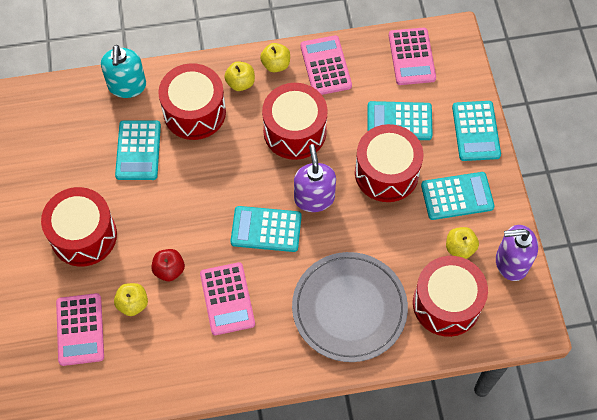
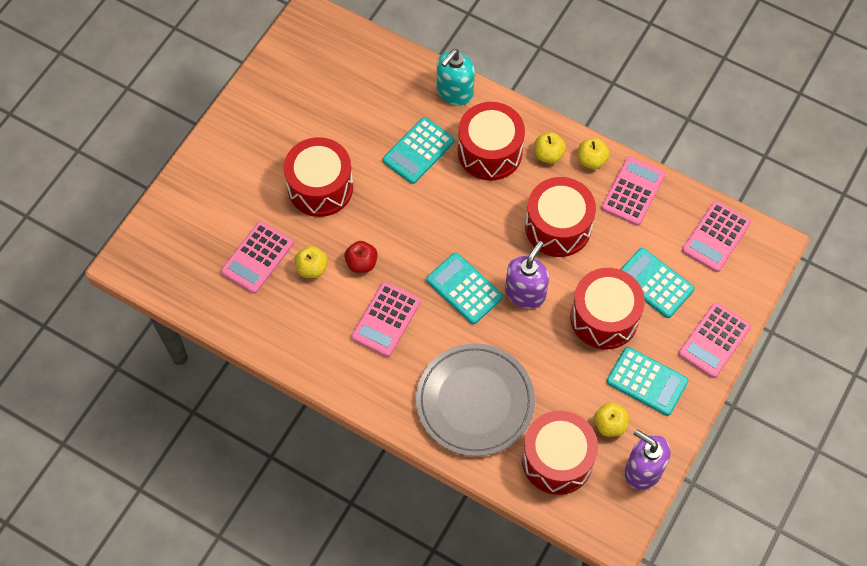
camera: 40 degrees right, 0 degrees up
turquoise calculator [452,101,501,161] -> pink calculator [678,302,751,378]

